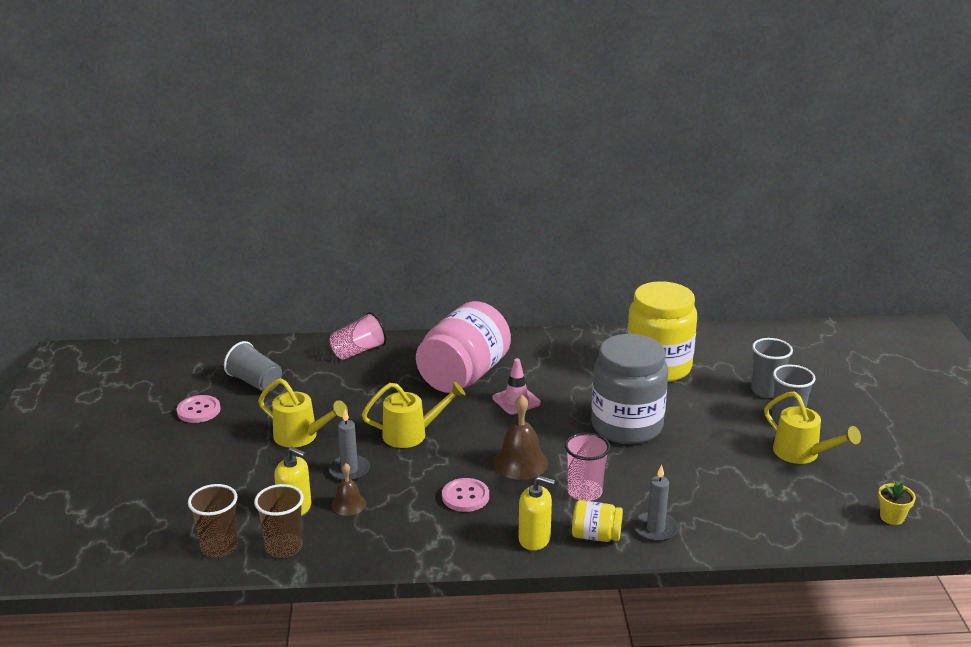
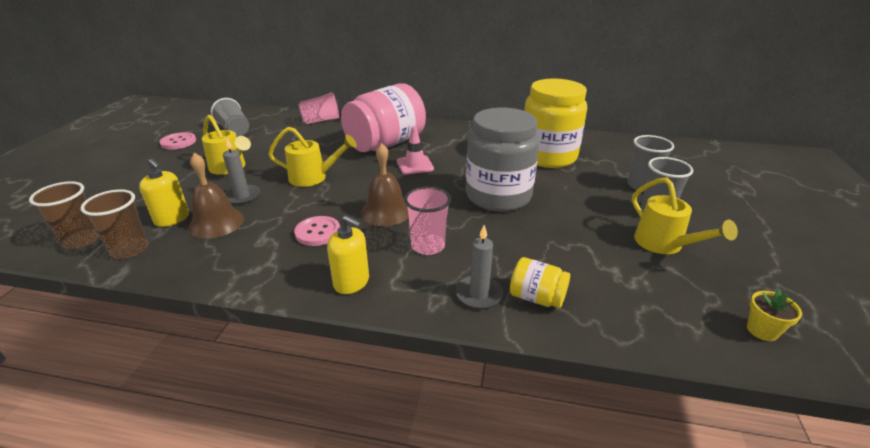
camera: 15 degrees right, 5 degrees up
brown bell [331,463,366,516] -> brown bell [188,153,244,238], size x1.67
yellow jar [572,500,623,542] -> yellow jar moved to [510,257,570,308]

